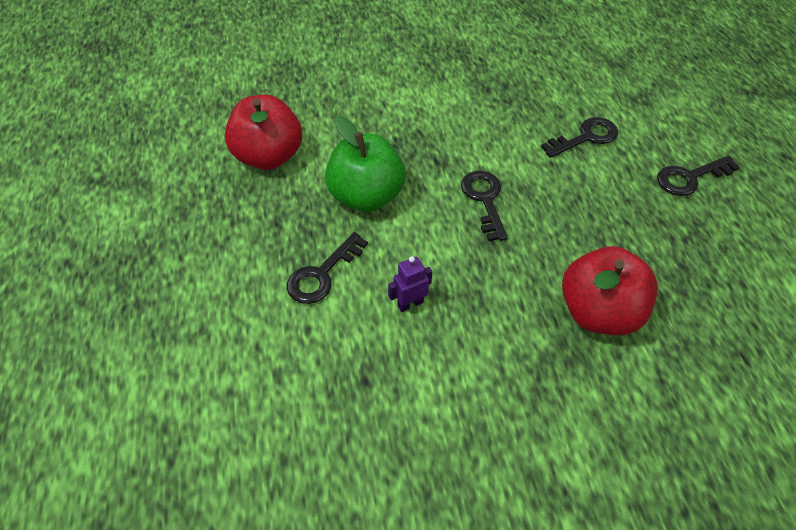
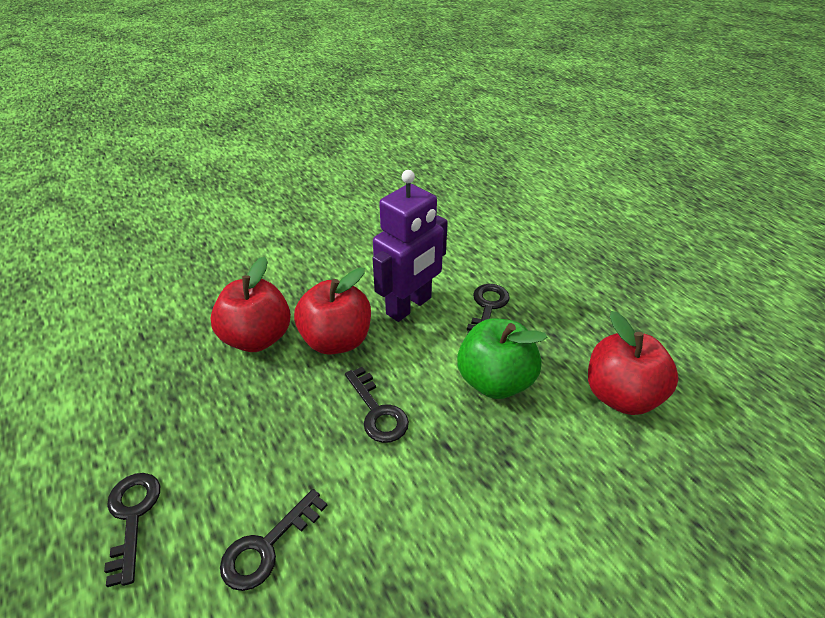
camera: 160 degrees right, 10 degrees down
purple robot [388,256,432,312] -> purple robot [373,170,448,322], size x2.43
black key [657,155,740,196] -> black key turned 60 degrees counterclockwise [104,473,160,587]
none -> red apple [294,268,371,355]

